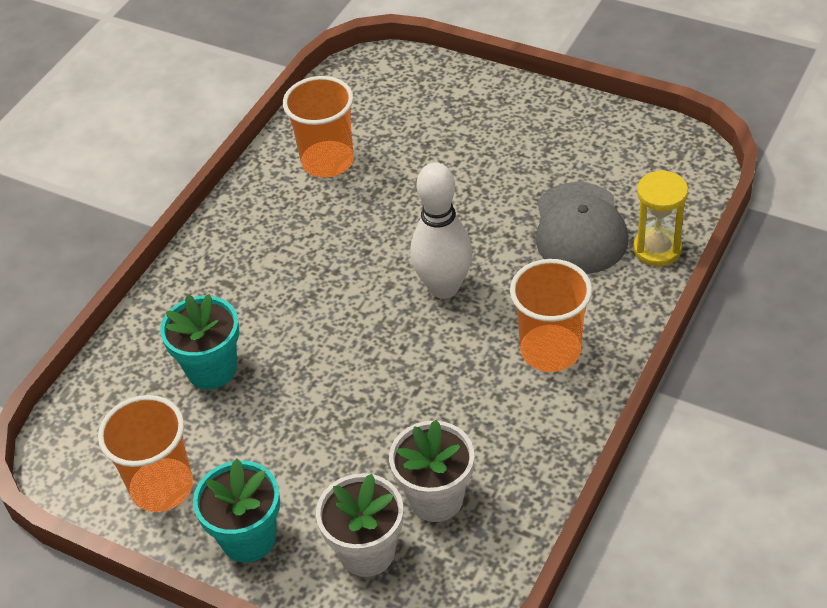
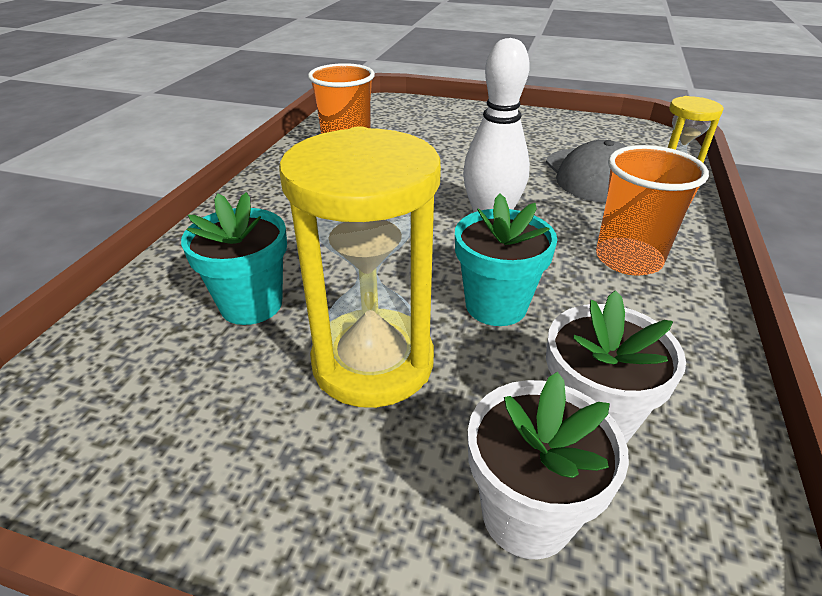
camera: 15 degrees left, 10 degrees down
orange cup [98,395,193,512] -> none
turquoise flower pot [193,459,280,562] -> turquoise flower pot moved to [455,194,557,326]
none -> yellow hourglass [279,126,441,408]

